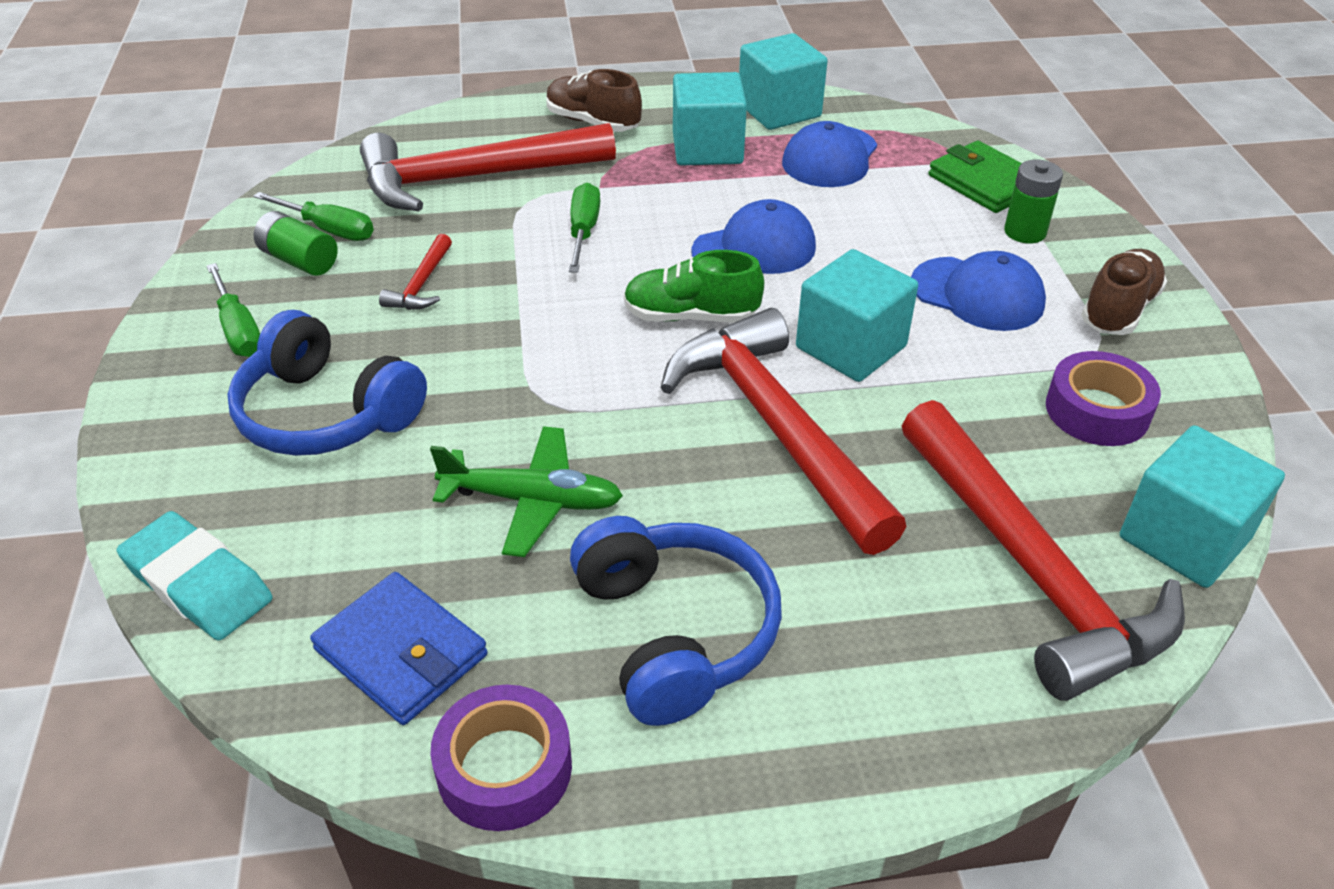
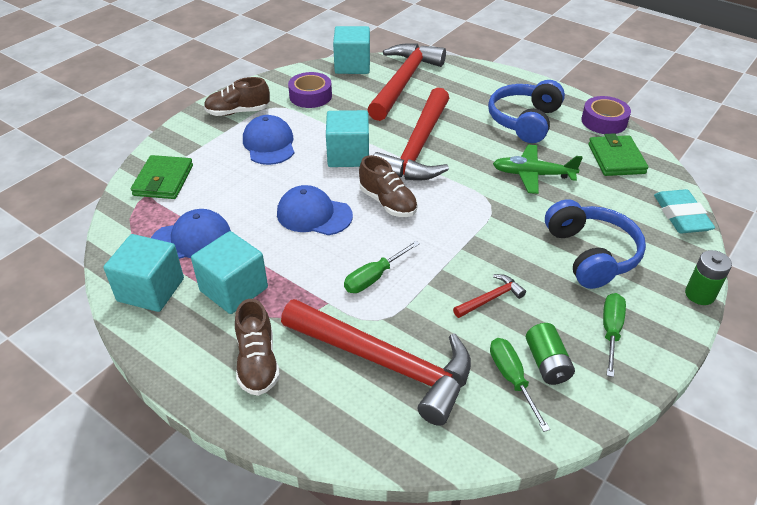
camera: 135 degrees left, 0 degrees up
blue wallet [310,572,488,725] -> green wallet [588,133,648,176]
green plane [430,426,623,557] -> green plane turned 45 degrees counterclockwise [493,145,583,194]
green shoe [624,250,764,323] -> brown shoe [359,155,418,217]
green battery [1004,160,1063,243] -> green battery moved to [685,250,732,305]

